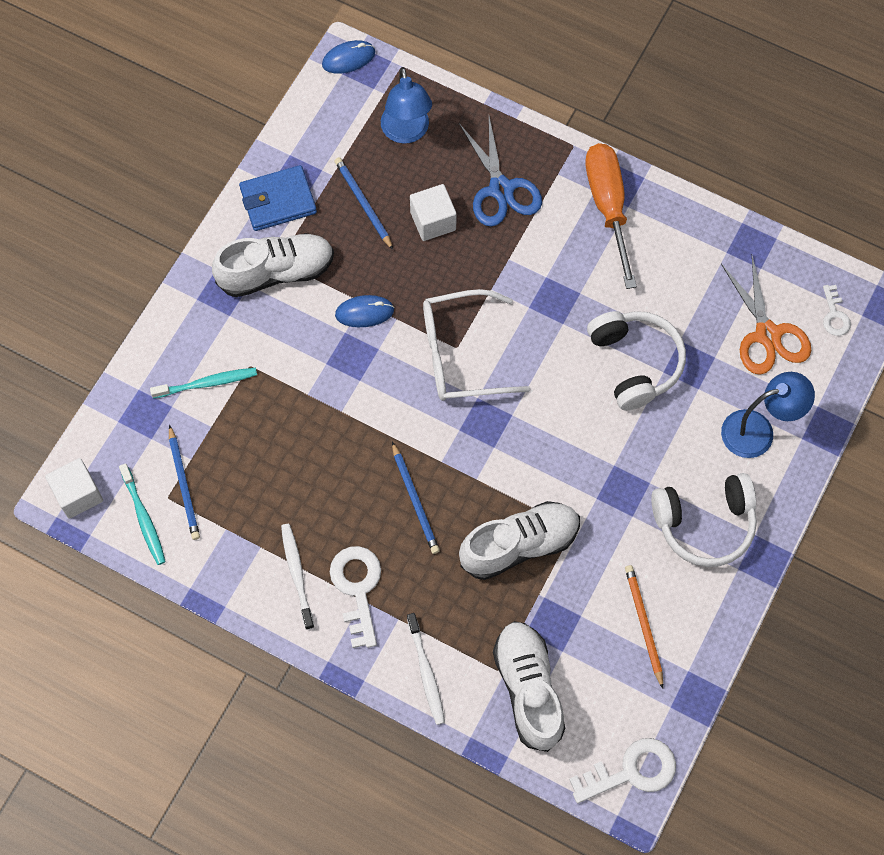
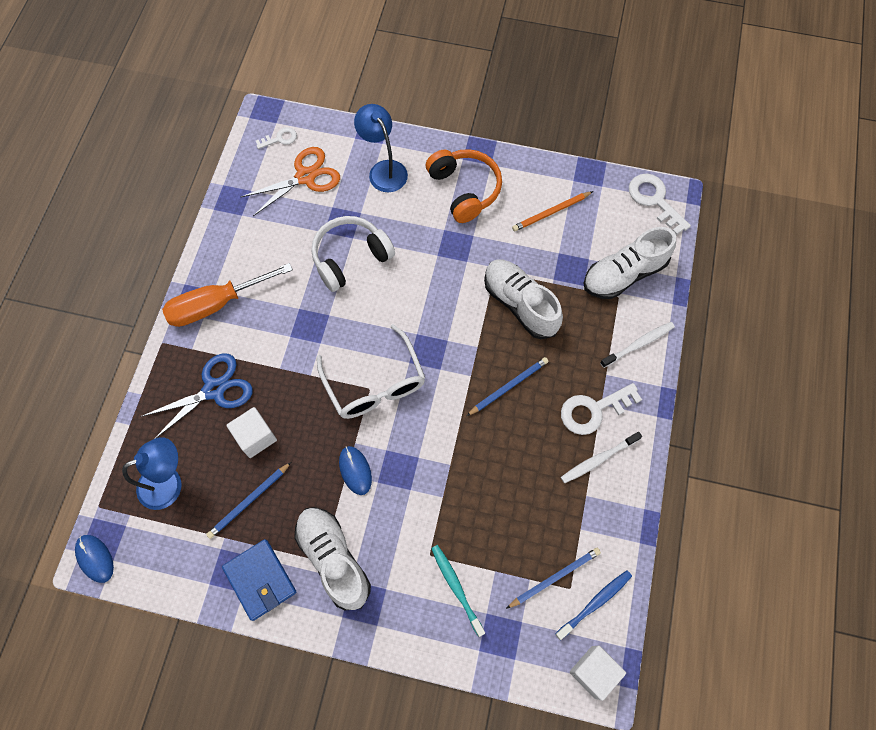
camera: 105 degrees left, 0 degrees up
turquoise toothbrush [119,463,166,565] -> blue toothbrush [555,570,632,640]
white headphones [651,473,757,567] -> orange headphones [426,149,502,223]

